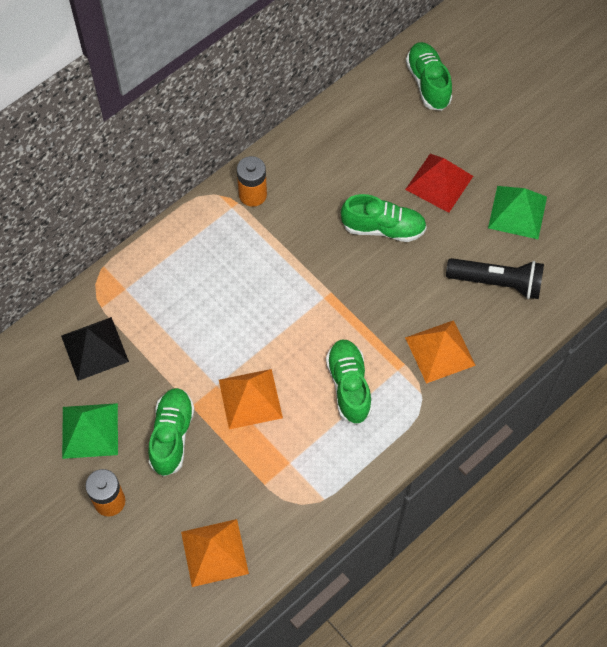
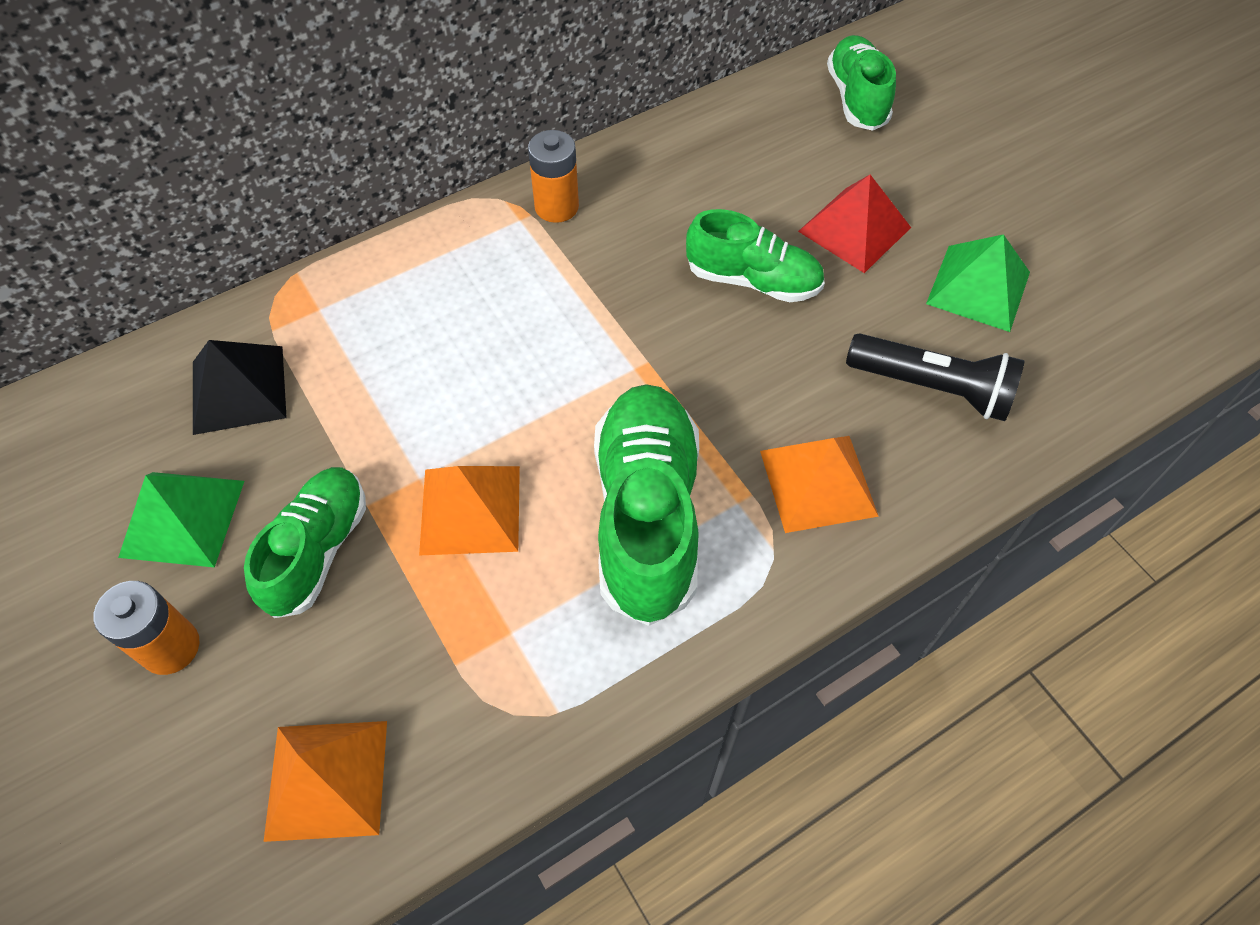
camera: 10 degrees right, 5 degrees down
green shoe [326,340,372,425] -> green shoe [594,384,699,626], size x1.57

